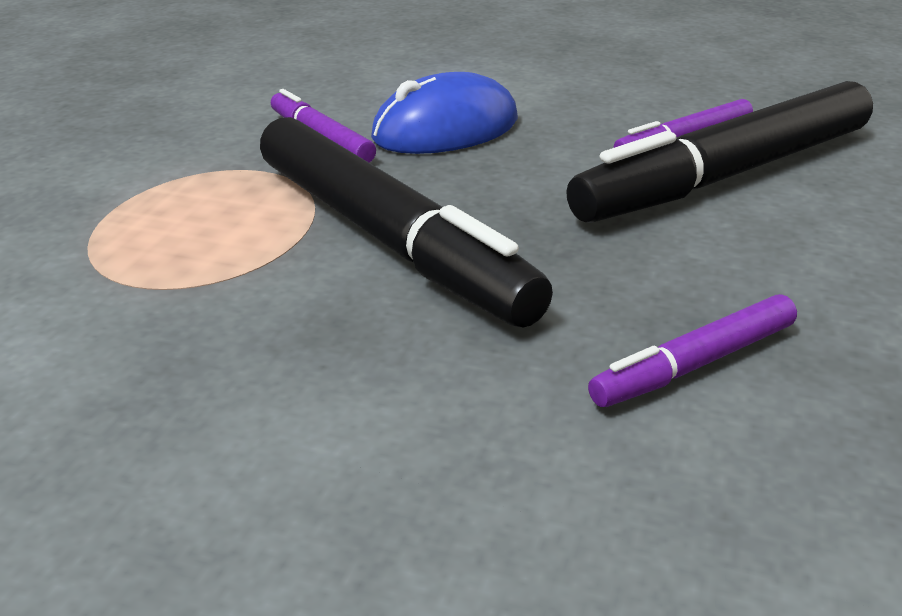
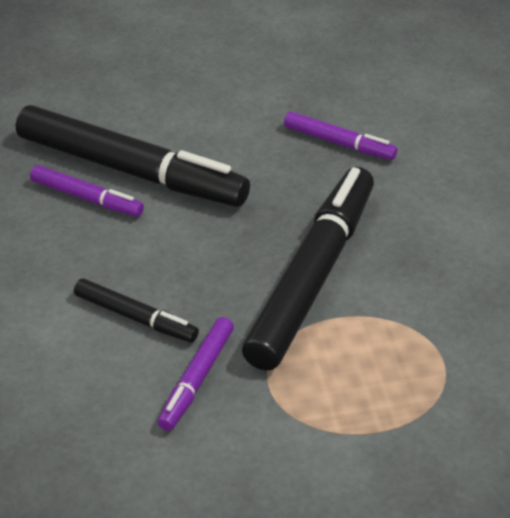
camera: 120 degrees left, 10 degrees up
blue mouse [371,72,518,154] -> black marker [74,278,199,343]

